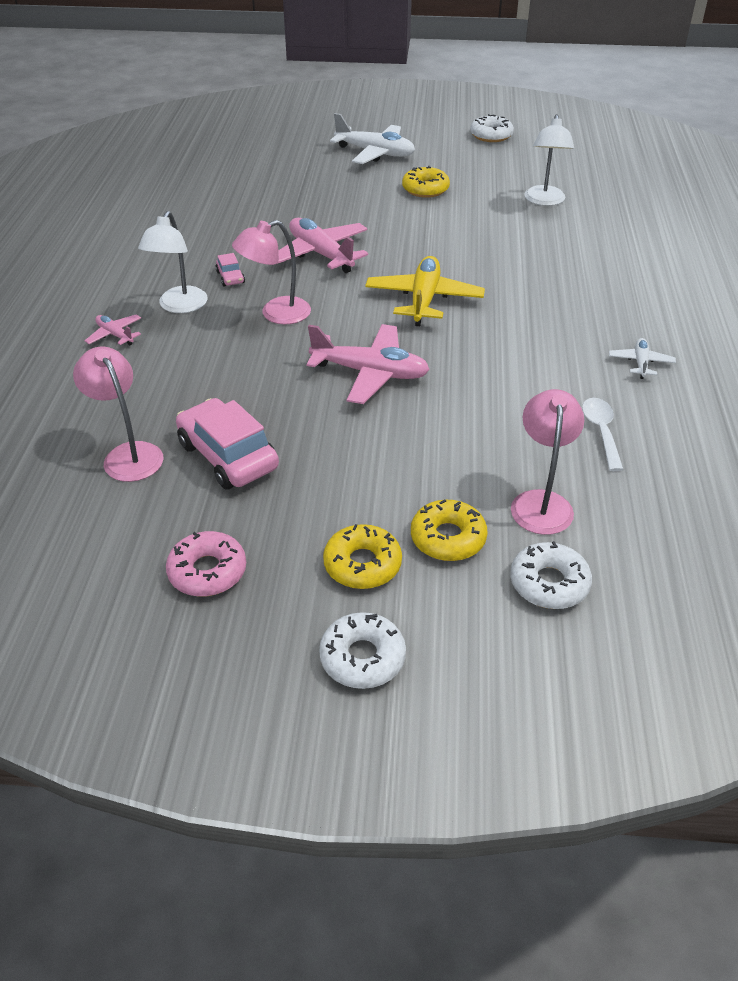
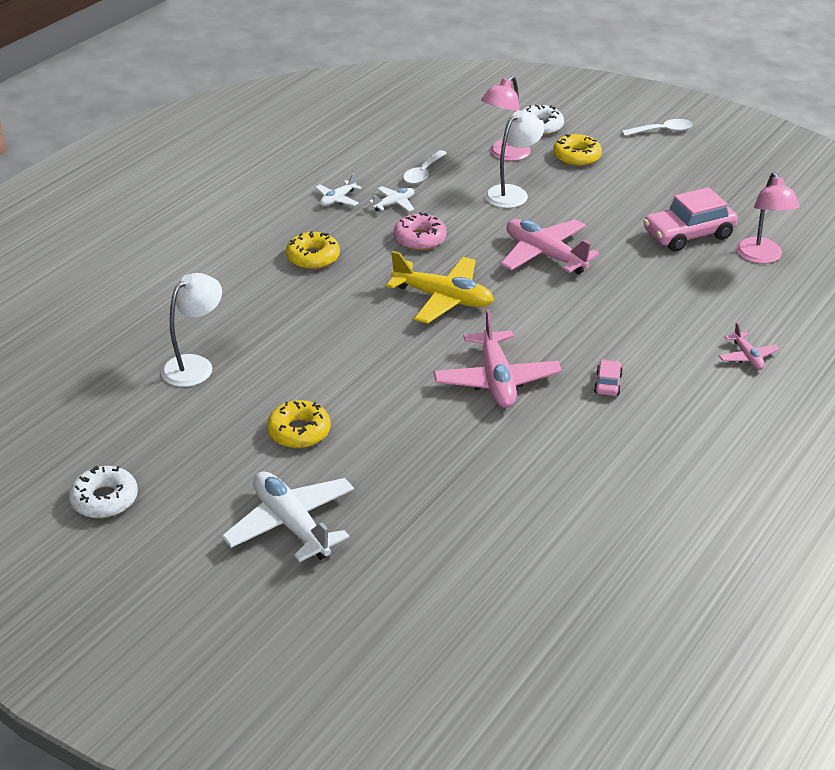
camera: 150 degrees left, 5 degrees down
white lamp [138,211,208,313] -> white lamp moved to [485,110,544,208]
pink donut [166,531,246,596] -> pink donut moved to [393,212,447,250]
pink car [176,398,279,490] -> pink car turned 75 degrees clockwise [643,187,738,252]
pink lamp [232,220,311,324] -> none
white donut [319,612,406,689] -> white spoon [622,119,693,136]
yellow donut [323,524,402,589] -> yellow donut moved to [286,231,340,269]
yellow plane [365,256,485,326] -> yellow plane turned 105 degrees counterclockwise [386,251,494,324]
none -> white plane [369,186,414,212]

